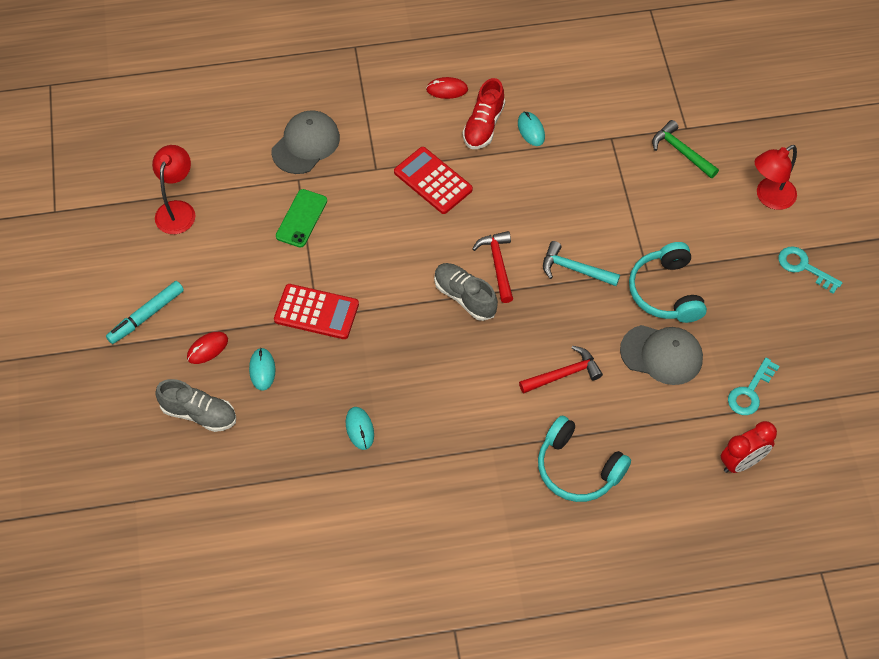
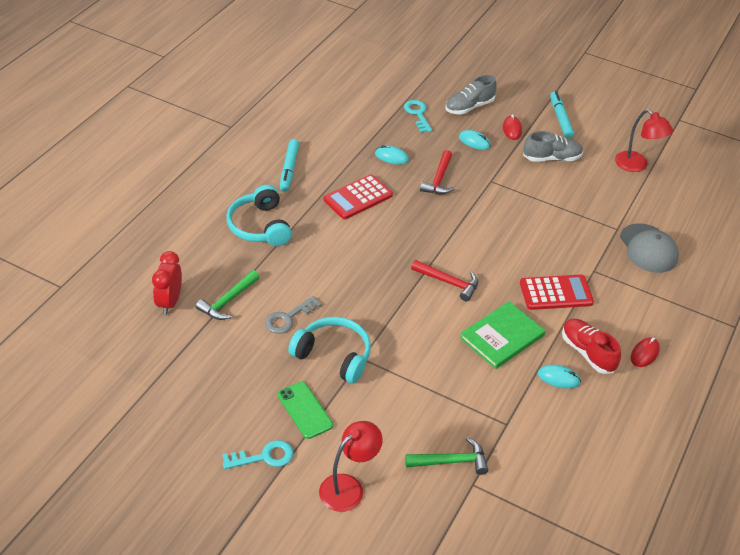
camera: 125 degrees right, 15 degrees down
red calculator [274,284,359,339] -> red calculator moved to [324,174,393,219]
green phone [276,189,327,248] -> green phone moved to [277,382,333,439]
grey shoe [434,263,498,321] -> grey shoe moved to [523,131,583,162]
red hammer [519,346,603,394] -> red hammer moved to [420,150,454,194]
turquoise headphones [538,415,631,502] -> turquoise headphones turned 90 degrees counterclockwise [226,185,292,246]
turquoise hammer [543,241,620,286] -> none
grey cap [620,325,703,385] -> grey key [265,296,322,334]
turquoise key [728,358,779,415] -> turquoise key moved to [404,100,432,133]
red lamp [755,145,797,210] -> red lamp turned 45 degrees clockwise [319,421,382,512]
none -> green hammer [196,270,259,320]
none -> turquoise marker [280,139,299,192]
none -> green book [460,301,545,369]

